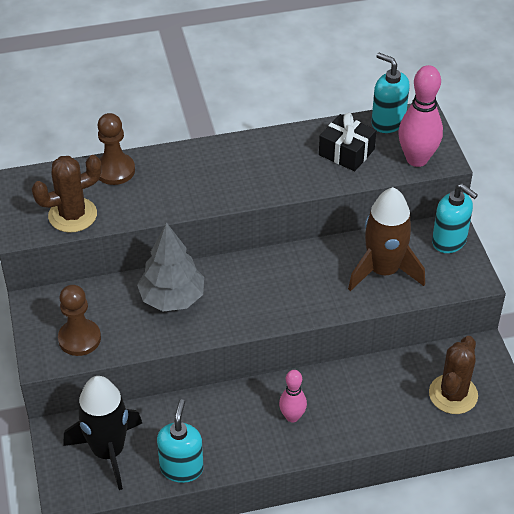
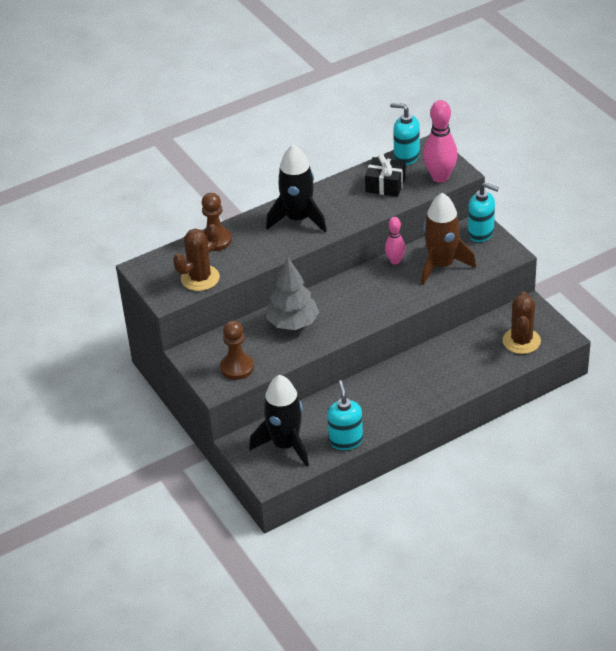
camera: 15 degrees left, 5 degrees down
pink bowling pin [279,370,307,422] -> pink bowling pin moved to [385,217,405,265]
none -> black rocket [266,144,327,232]

